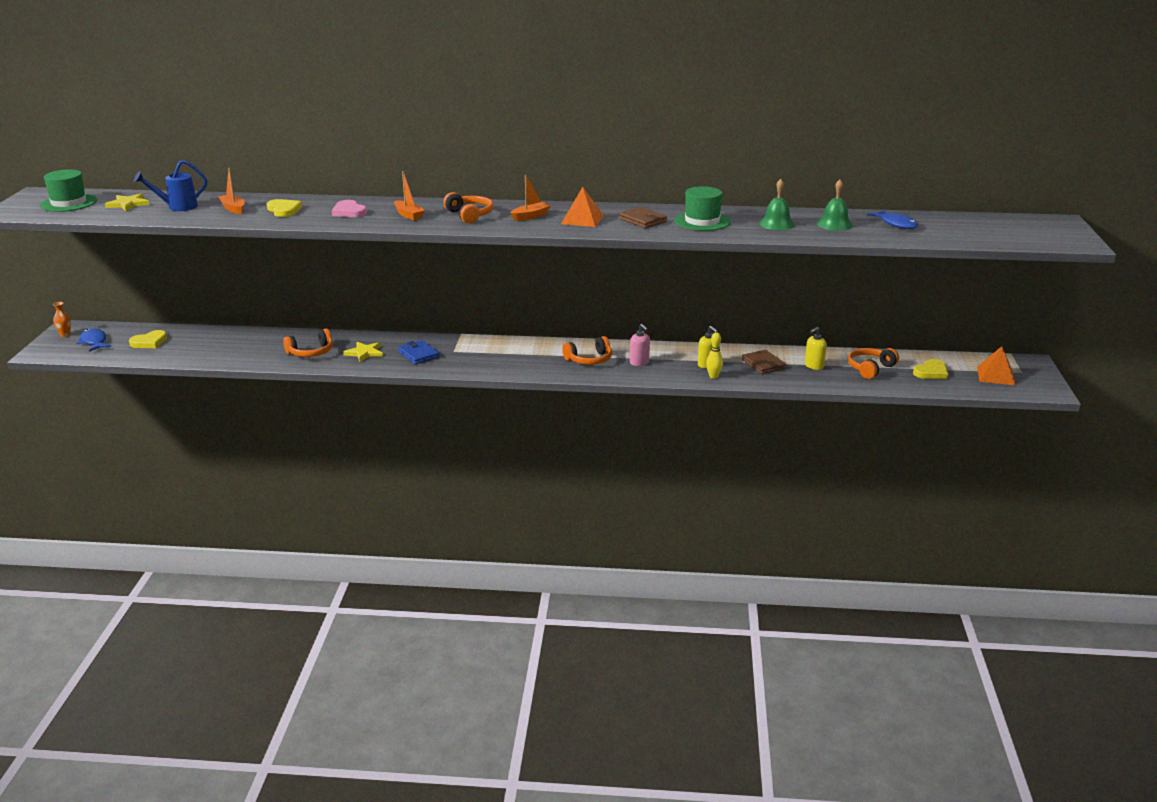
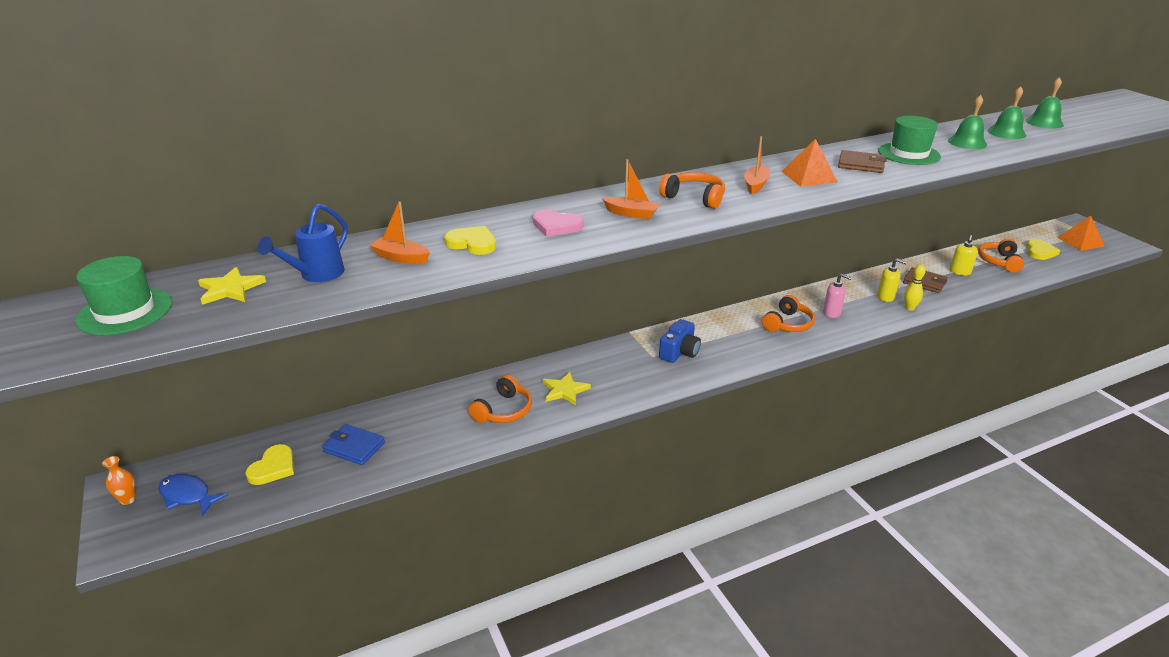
camera: 30 degrees left, 5 degrees up
blue wallet [398,340,440,364] -> blue wallet moved to [322,424,385,465]
blue fish [867,210,918,229] -> green bell [1026,77,1064,129]
none -> blue camera [659,319,701,363]

